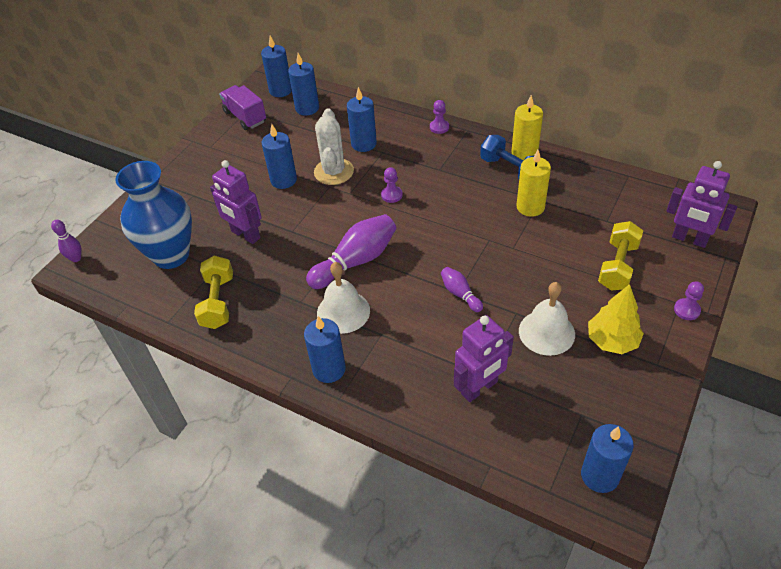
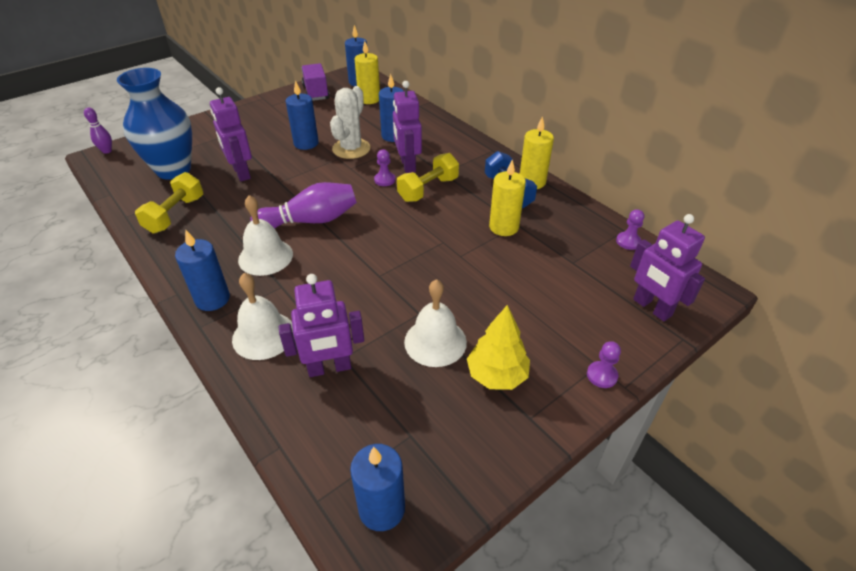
camera: 20 degrees right, 5 degrees down
blue candle [288,53,319,116] -> yellow candle [355,41,380,104]
purple pawn [430,100,449,134] -> purple pawn moved to [616,209,644,250]
purple bowling pin [441,267,483,312] -> none
yellow dumbbell [598,221,643,291] -> yellow dumbbell moved to [397,153,459,202]
none -> white bell [232,273,293,360]
none -> purple robot [393,81,422,173]

